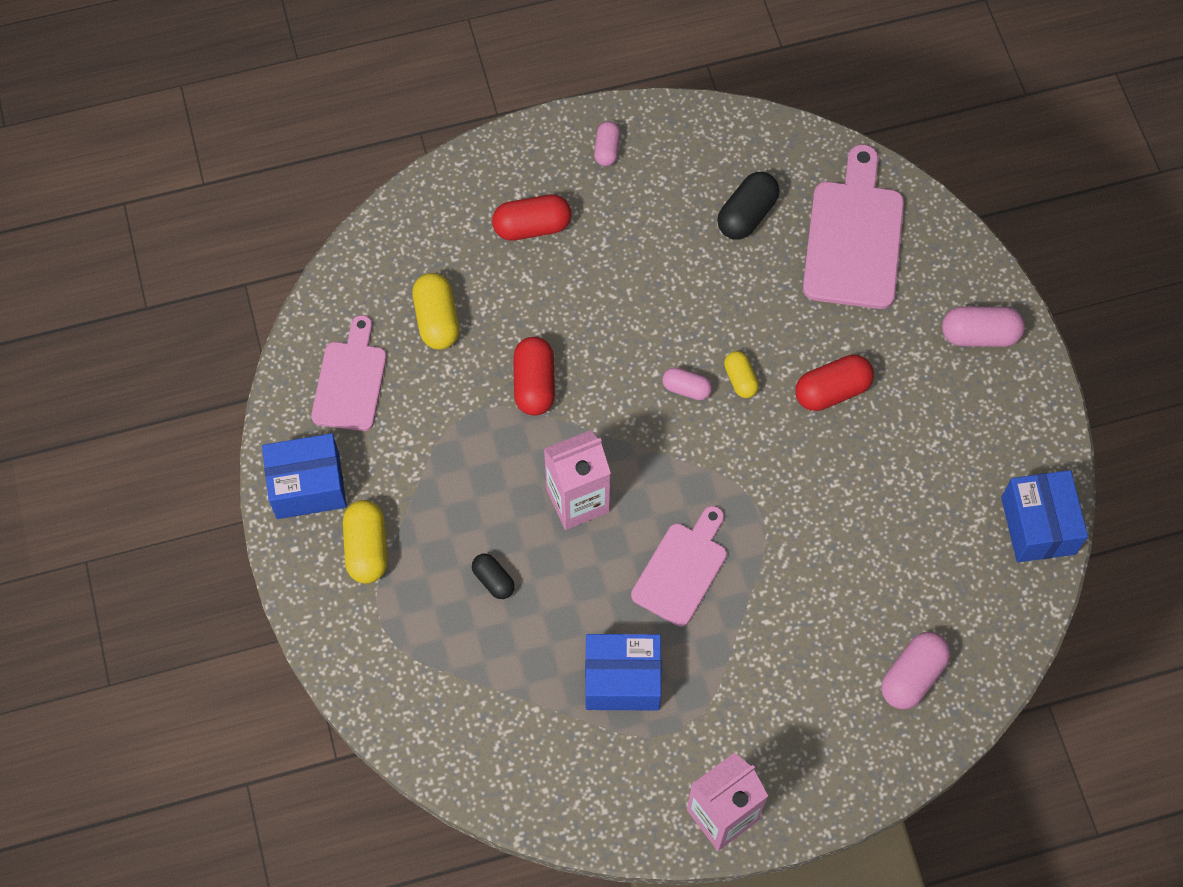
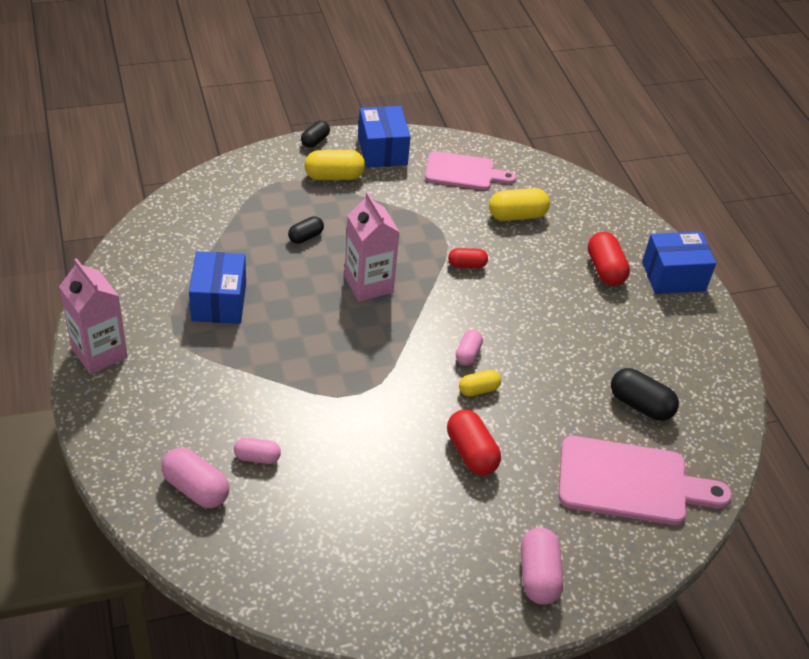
camera: 85 degrees right, 20 degrees down
red capsule [513,337,555,416] -> red capsule [448,248,488,268], size x0.62
pink capsule [594,121,620,166] -> pink capsule moved to [234,438,281,464]
pink cutting board [631,506,727,627] -> none
blue box [1001,470,1088,562] -> blue box moved to [642,231,716,294]
none -> black capsule [301,121,330,147]

